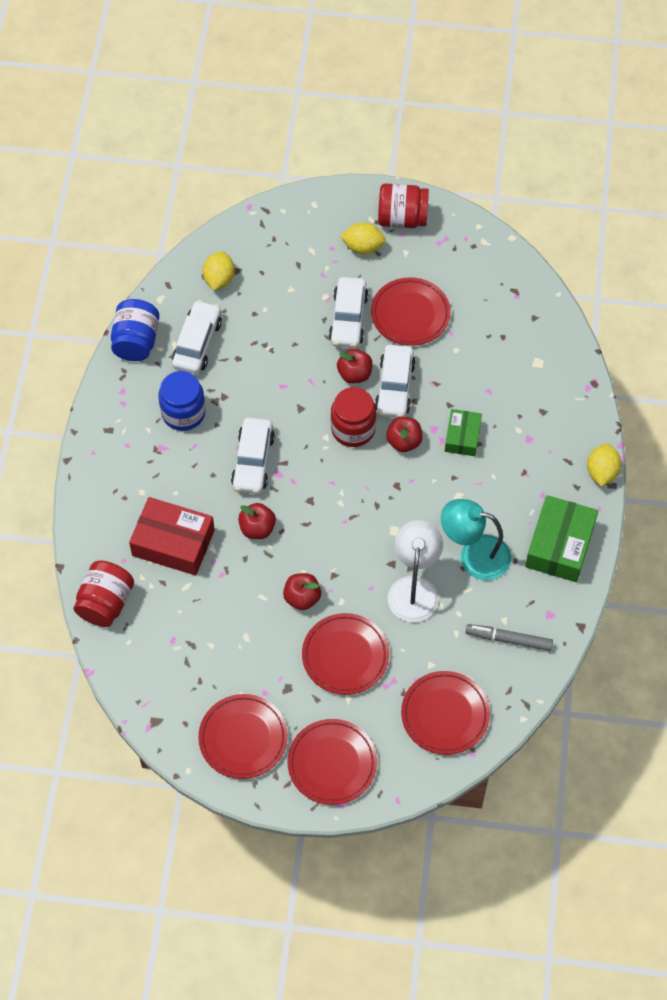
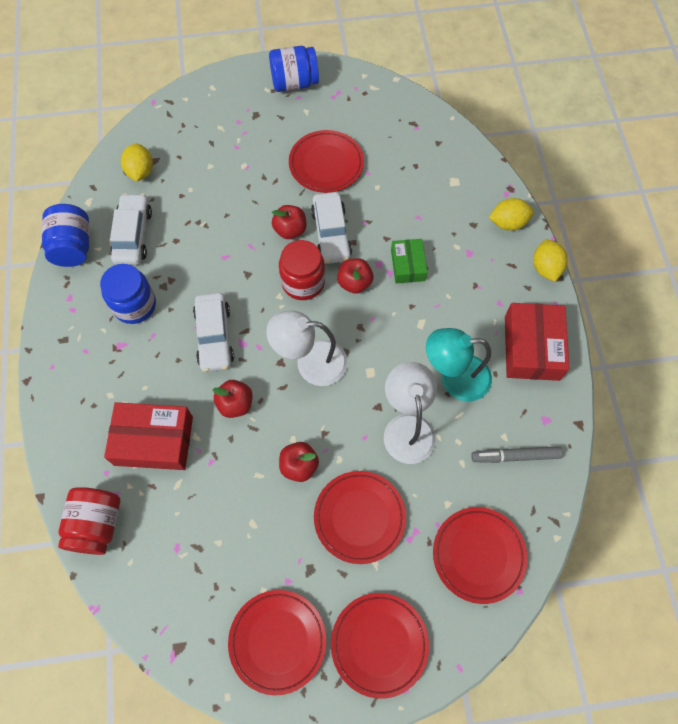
camera: 15 degrees left, 5 degrees up
white car [329,277,368,348] -> none
yellow lemon [340,222,386,254] -> yellow lemon moved to [489,198,534,231]
red jar [378,183,429,228] -> blue jar [269,46,319,92]
green box [525,495,598,582] -> red box [505,303,570,381]
none -> white lamp [266,311,348,386]

